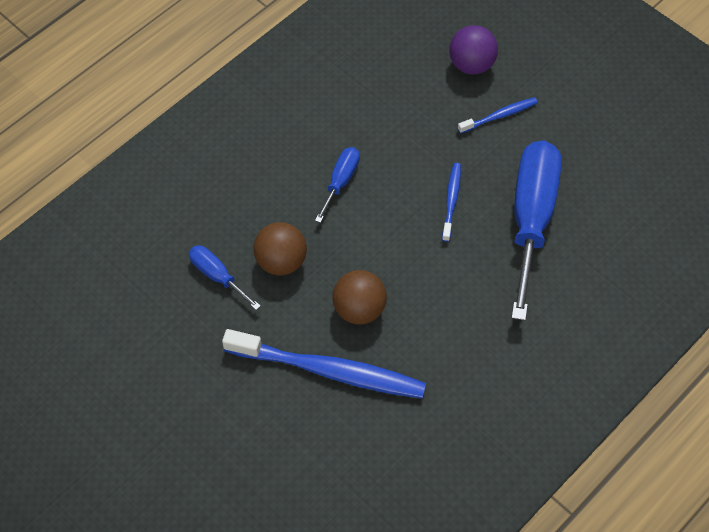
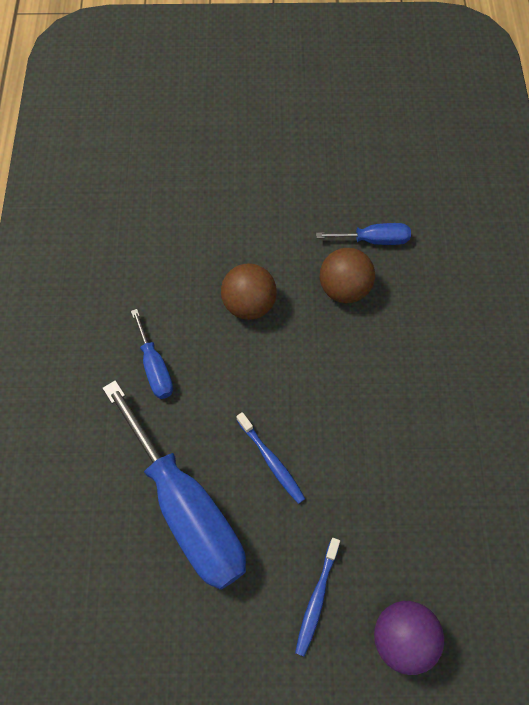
camera: 135 degrees right, 5 degrees up
blue toothbrush [222,329,426,399] -> none
blue screwdriver [315,147,360,223] -> blue screwdriver moved to [131,309,173,399]

